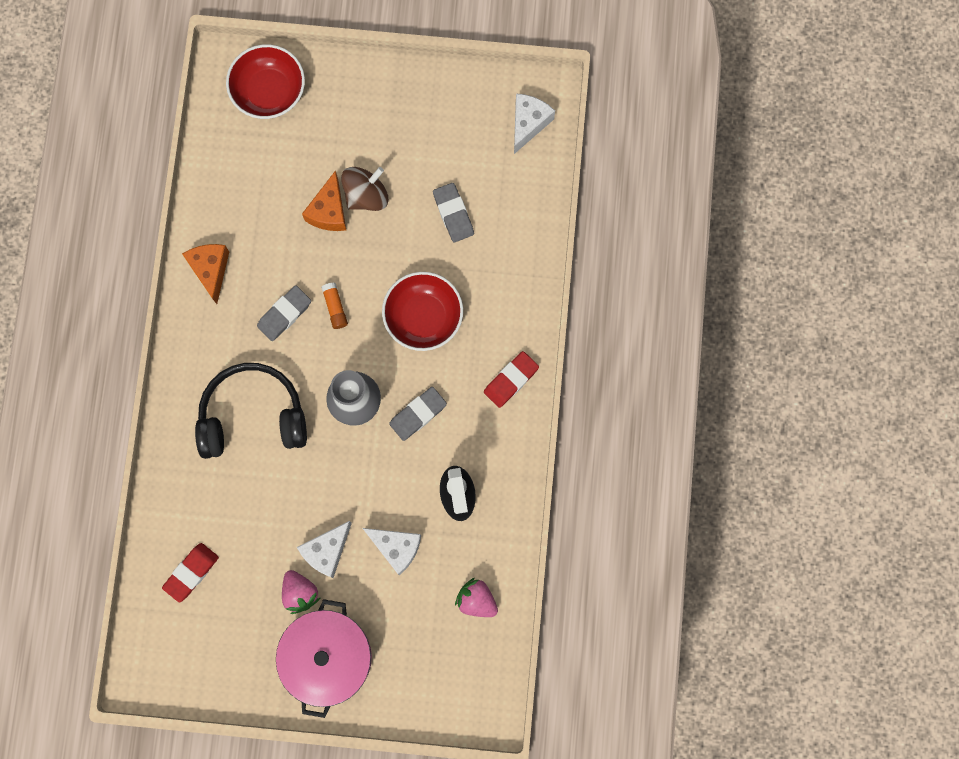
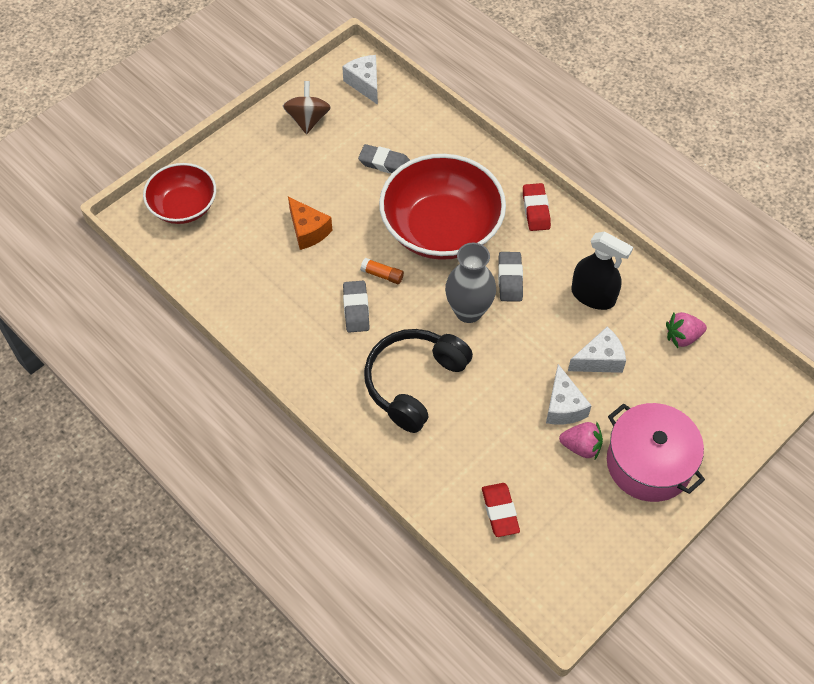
camera: 50 degrees left, 20 degrees down
orange cheese [182,244,229,304] -> none
brown spinning top [341,167,388,211] -> brown spinning top moved to [283,81,331,134]
red bowl [382,272,463,351] -> red bowl [379,154,506,260], size x1.69

